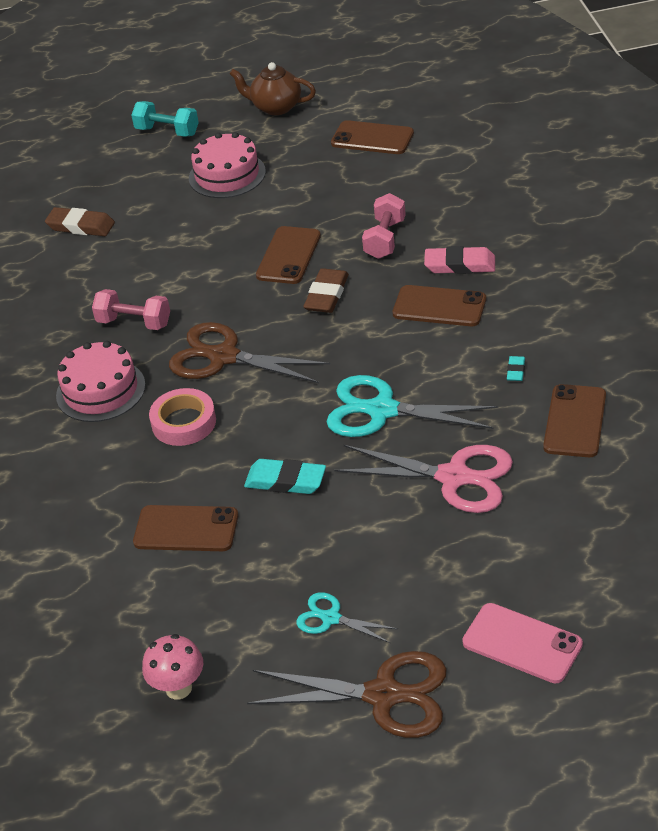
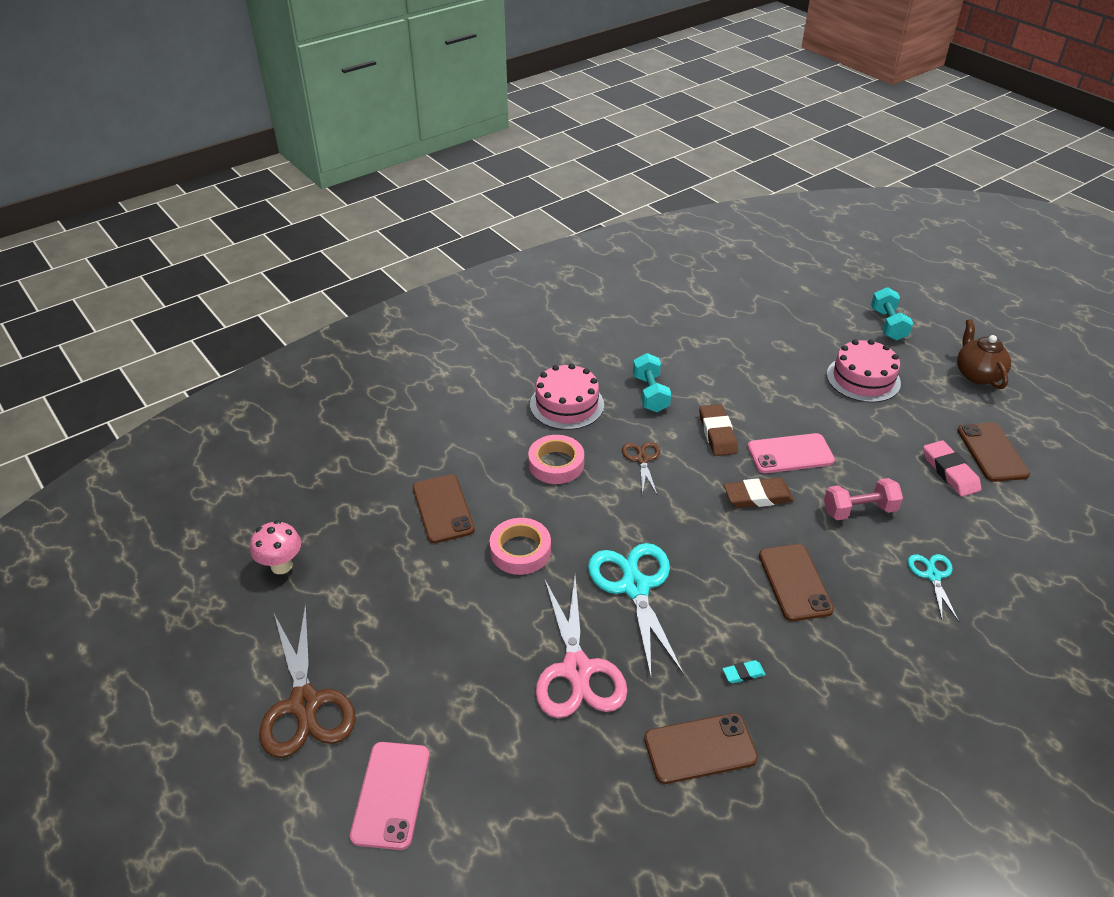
camera: 60 degrees right, 0 degrees up
brown eraser [45,207,115,236] -> brown eraser moved to [699,404,738,456]
pink dumbbell [92,289,170,330] -> turquoise dumbbell [633,353,671,412]
brown scissors [169,322,330,383] -> brown scissors [622,442,660,495], size x0.53
turquoise eraser [244,459,326,494] -> pink tape [489,518,551,575]
brown phone [256,226,321,284] -> pink phone [747,433,835,473]
turquoise scissors [296,592,398,643] -> turquoise scissors moved to [908,554,959,622]
pink eraser [424,246,495,274] -> pink eraser moved to [923,440,981,497]

